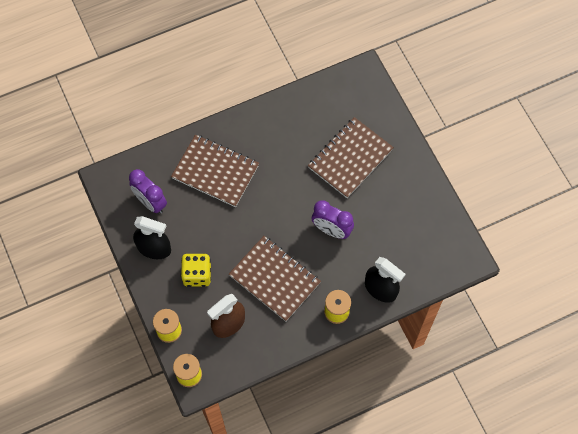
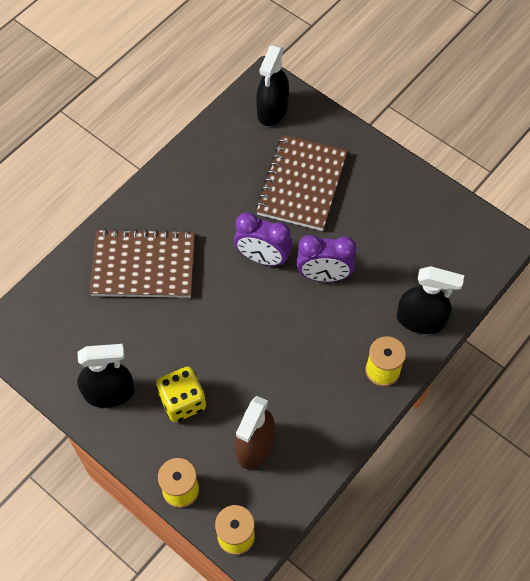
camera: 25 degrees left, 5 degrees down
purple clock [129,169,167,214] -> purple clock moved to [234,212,292,266]
brown notebook [229,236,321,322] -> none
none -> black spray bottle [256,45,289,126]

